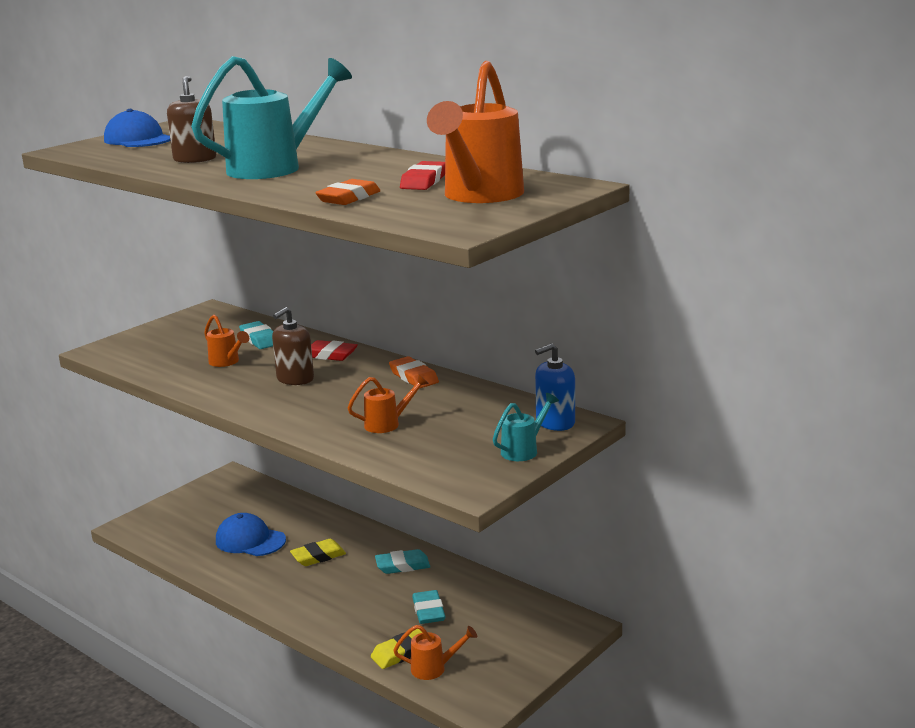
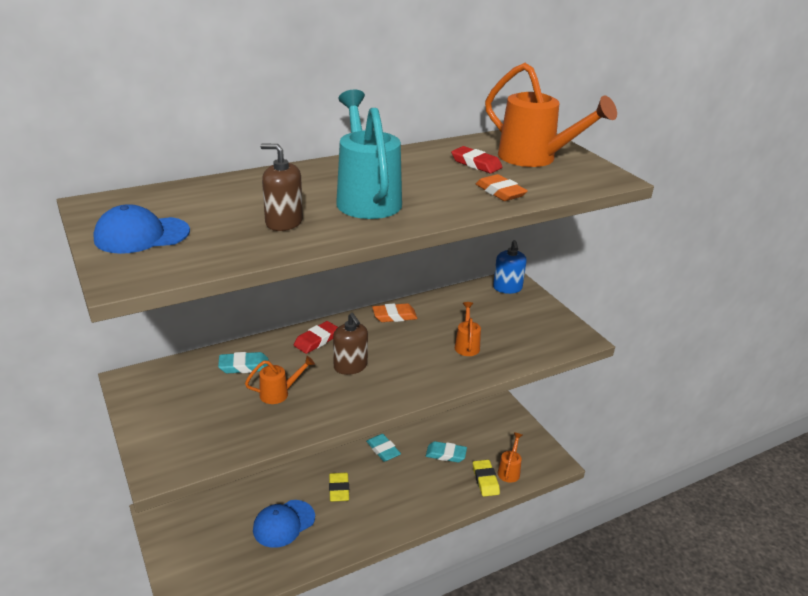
camera: 70 degrees left, 10 degrees up
turquoise eraser [375,549,430,574] -> turquoise eraser turned 45 degrees counterclockwise [366,434,401,462]
turquoise watering can [493,393,559,461] -> none

